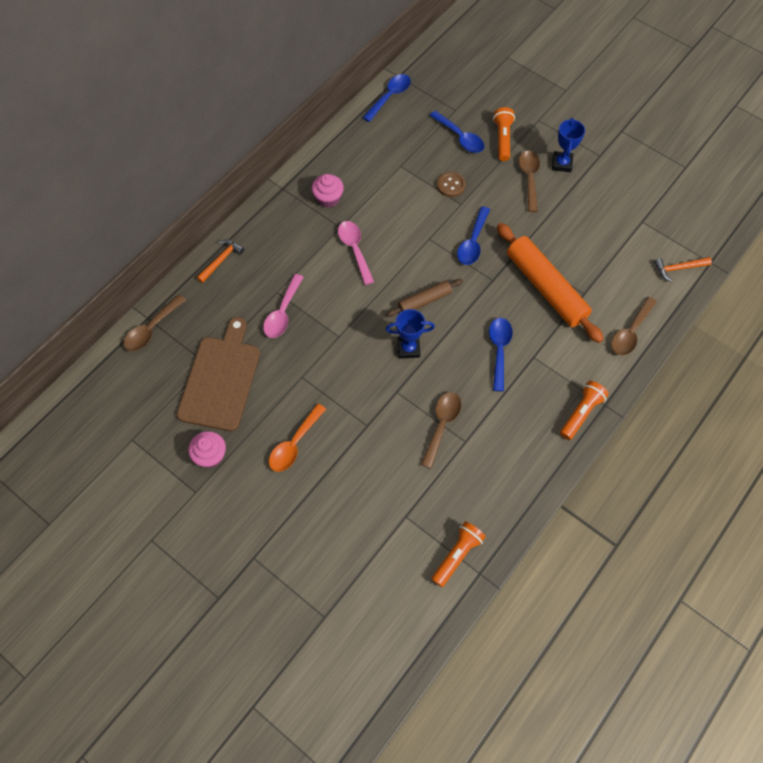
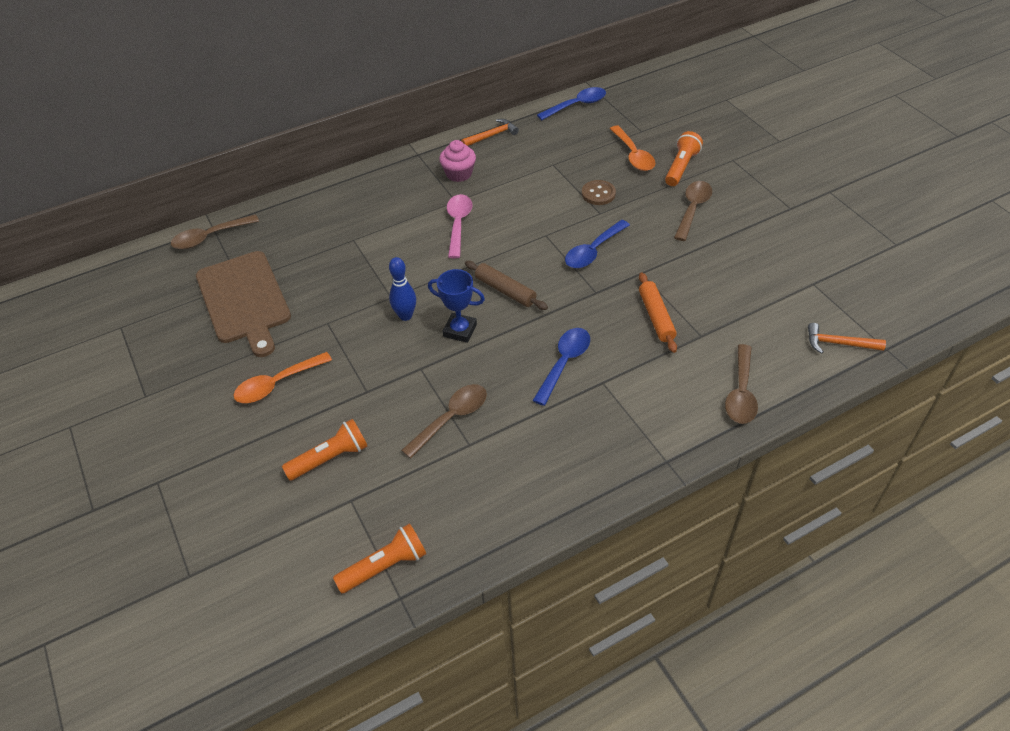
camera: 25 degrees right, 15 degrees down
brown cutting board [177,317,260,431] -> brown cutting board turned 120 degrees clockwise [196,251,291,357]
pink cupcake [188,431,226,468] -> none
orange hammer [197,239,244,283] -> orange hammer moved to [461,119,519,146]
pink spoon [263,274,304,338] -> none
brown rolling pin [386,279,463,317] -> brown rolling pin turned 45 degrees clockwise [465,261,548,310]
blue spoon [430,111,485,153] -> orange spoon [610,126,656,171]
orange rolling pin [497,223,604,343] -> orange rolling pin [639,273,677,353], size x0.53
blue trophy [552,118,585,172] -> none
orange flashlight [560,381,609,440] -> orange flashlight moved to [282,419,368,481]
brown spoon [611,297,657,355] -> brown spoon turned 45 degrees counterclockwise [725,344,758,424]
none -> blue bowling pin [389,257,416,321]

